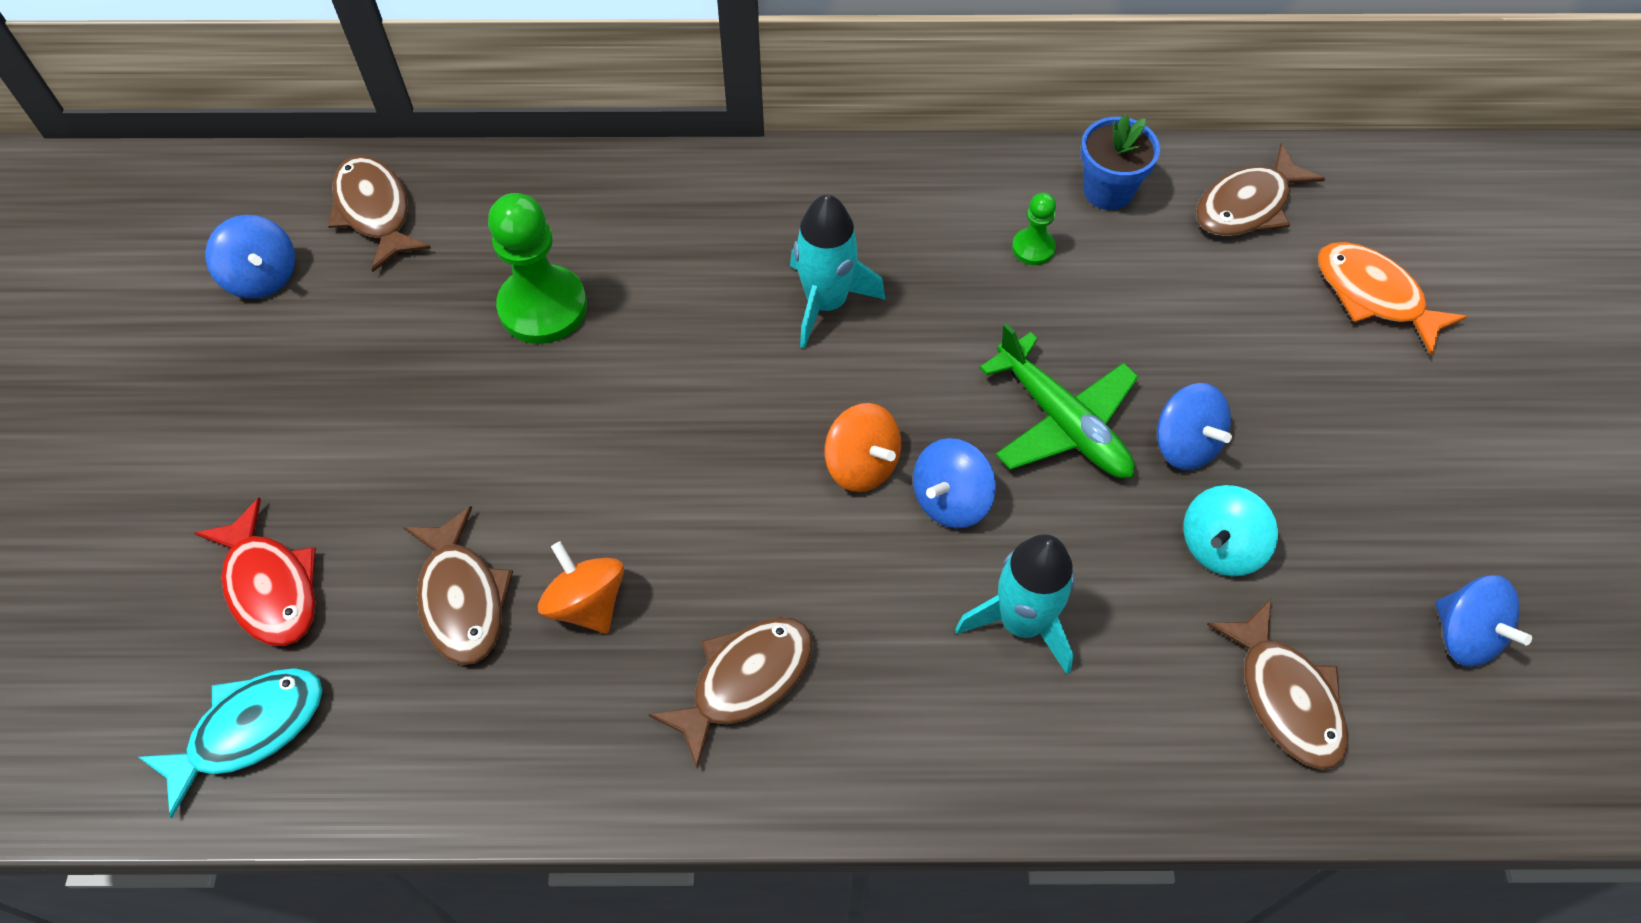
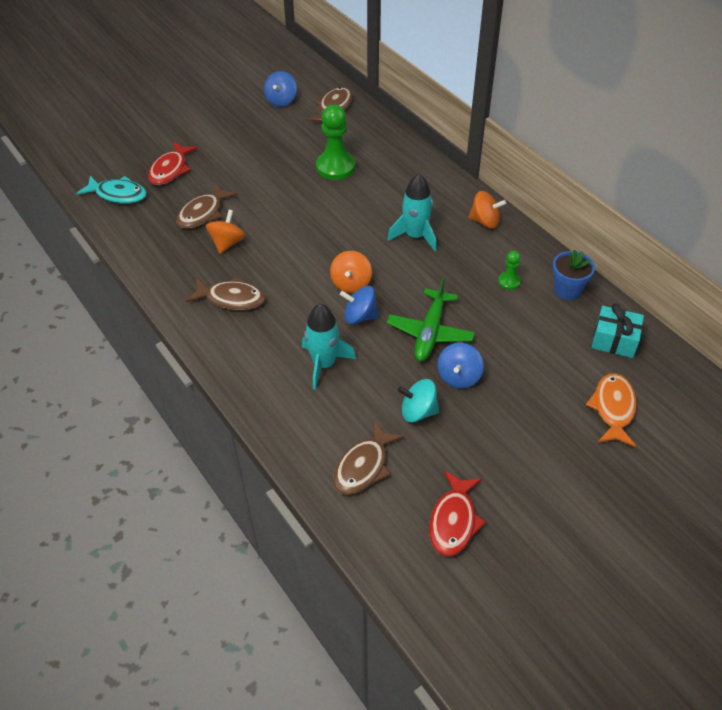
camera: 55 degrees right, 10 degrees down
brown fish [1196,143,1325,237] -> turquoise gift [592,303,644,358]
blue spinning top [1436,575,1532,667] -> red fish [429,470,486,556]
none -> orange spinning top [468,191,506,228]

